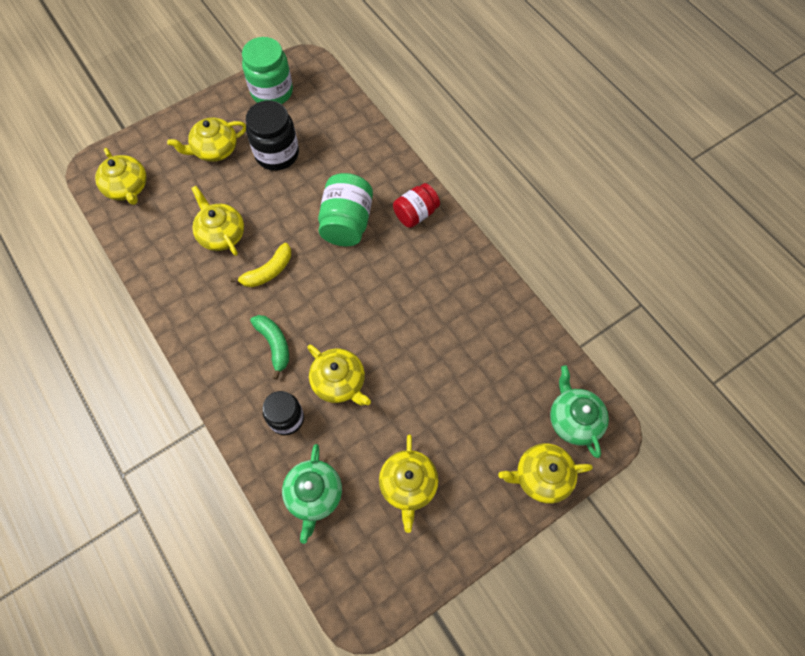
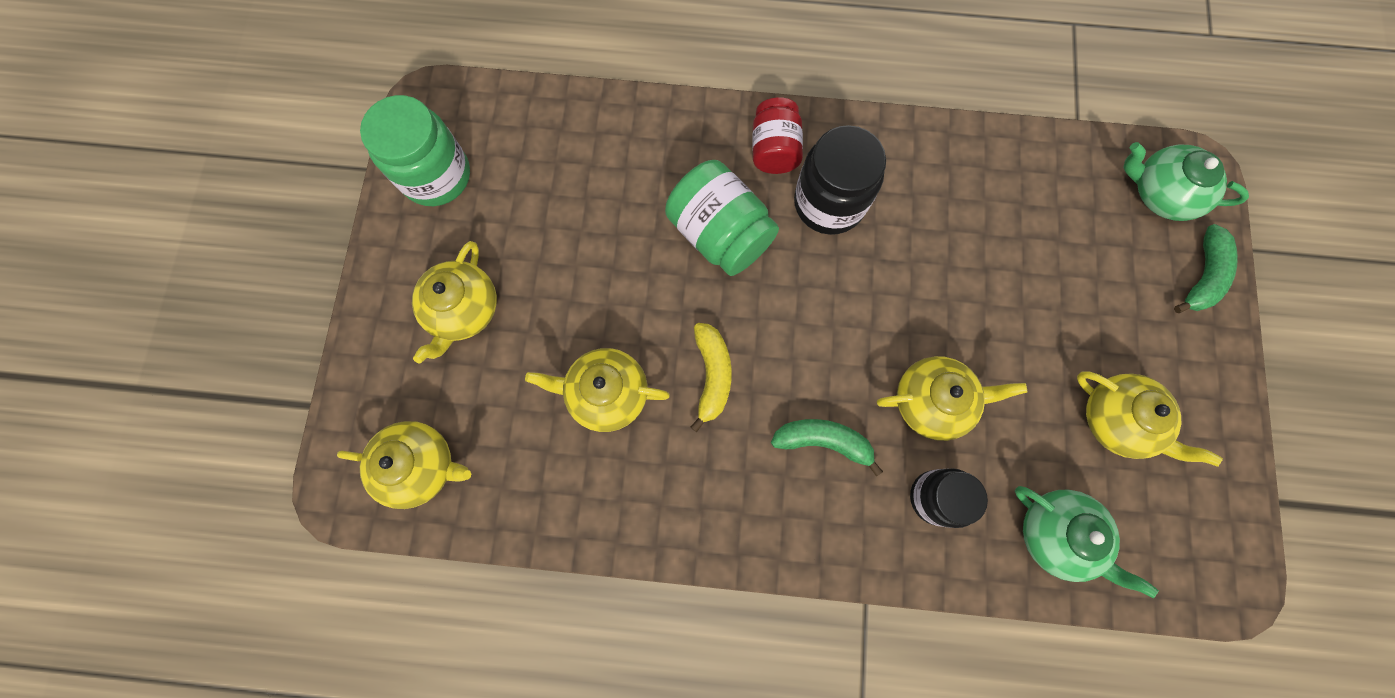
camera: 50 degrees left, 10 degrees up
black jar [246,100,299,171] -> black jar moved to [794,125,886,235]
yellow teapot [498,443,593,503] -> green banana [1174,224,1238,313]

